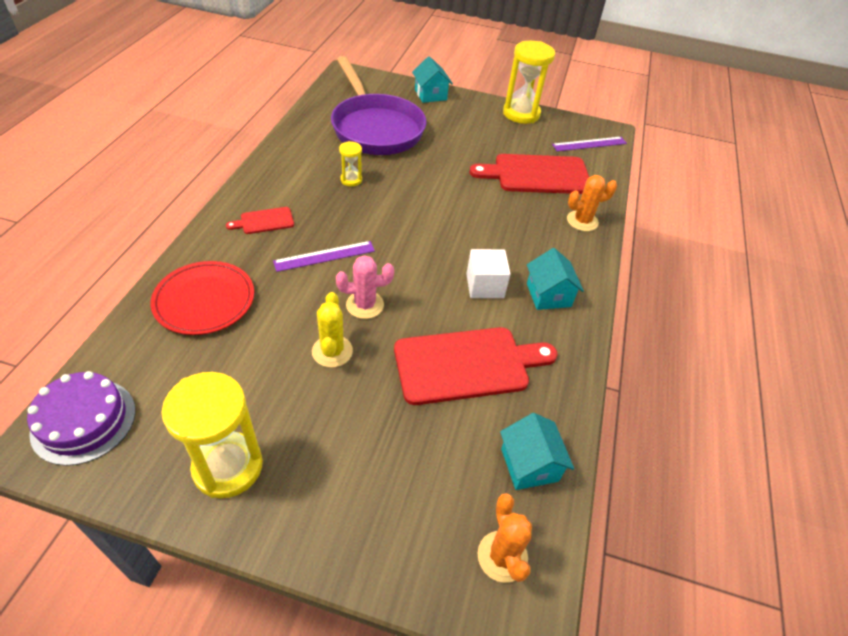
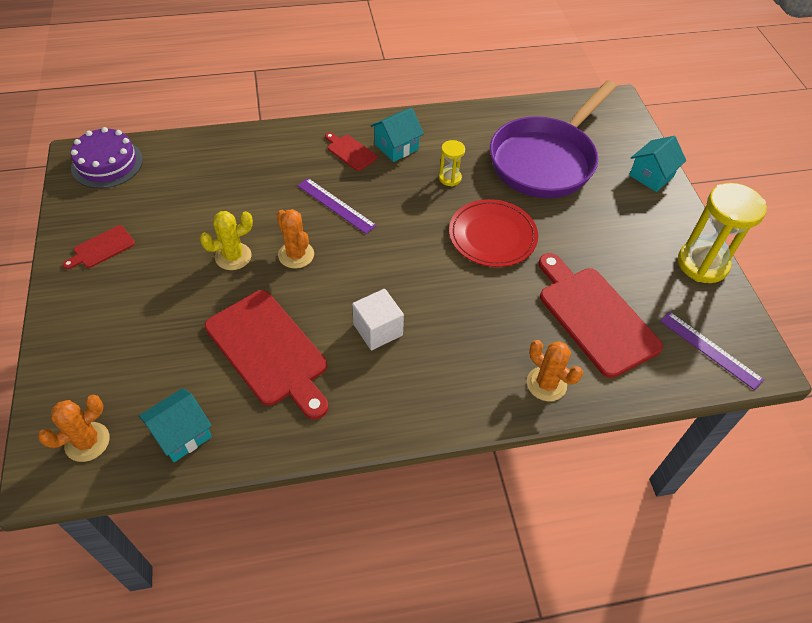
camera: 65 degrees right, 5 degrees up
red plate [150,261,254,335] -> red plate moved to [449,199,538,267]
yellow hourglass [162,372,263,498] -> red cutting board [63,225,135,269]
pink cactus [336,255,394,319] -> orange cactus [277,209,314,269]
turquoise house [527,248,584,310] -> turquoise house moved to [370,108,424,162]

